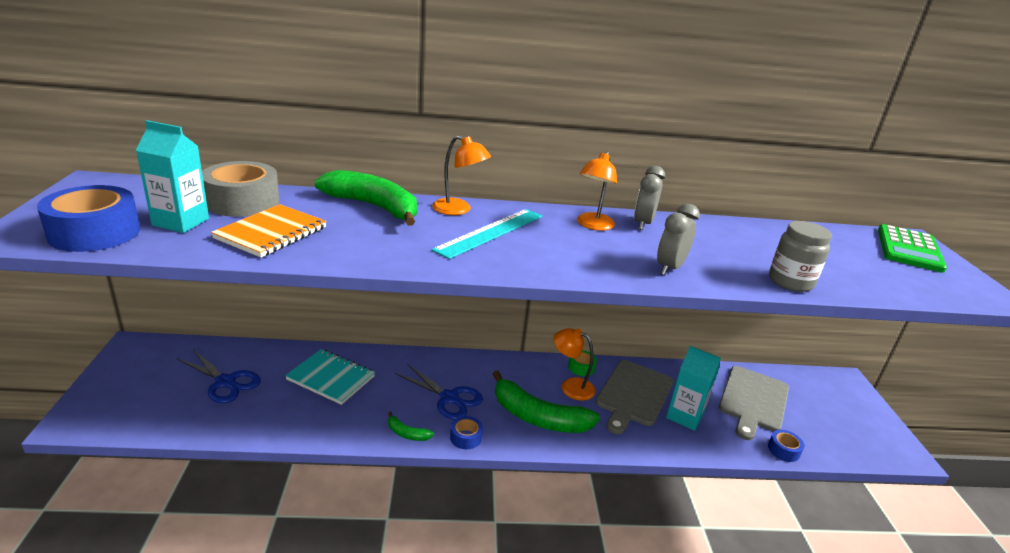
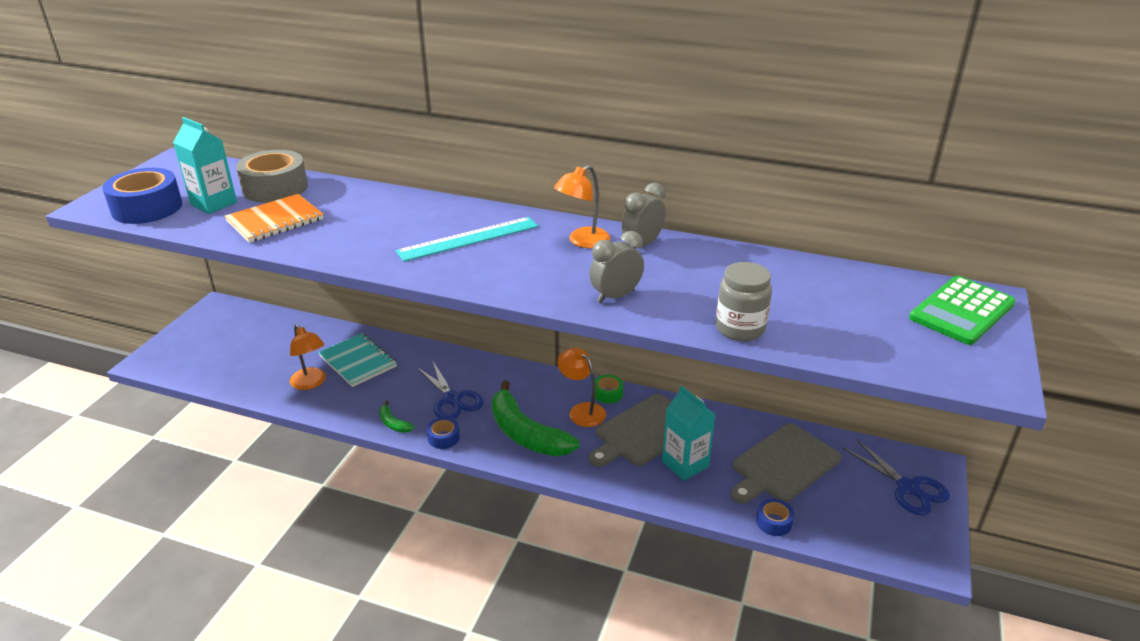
camera: 25 degrees right, 5 degrees up
blue scissors [177,349,261,403] -> blue scissors moved to [843,440,950,515]
green banana [315,170,417,226] -> none
orange lamp [432,135,491,215] -> orange lamp moved to [290,324,326,390]

